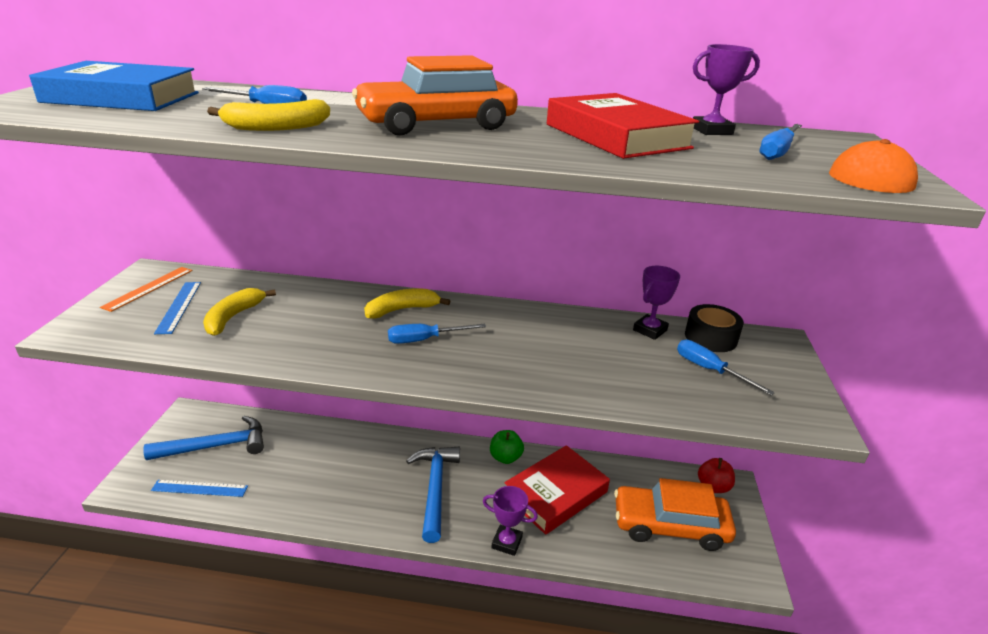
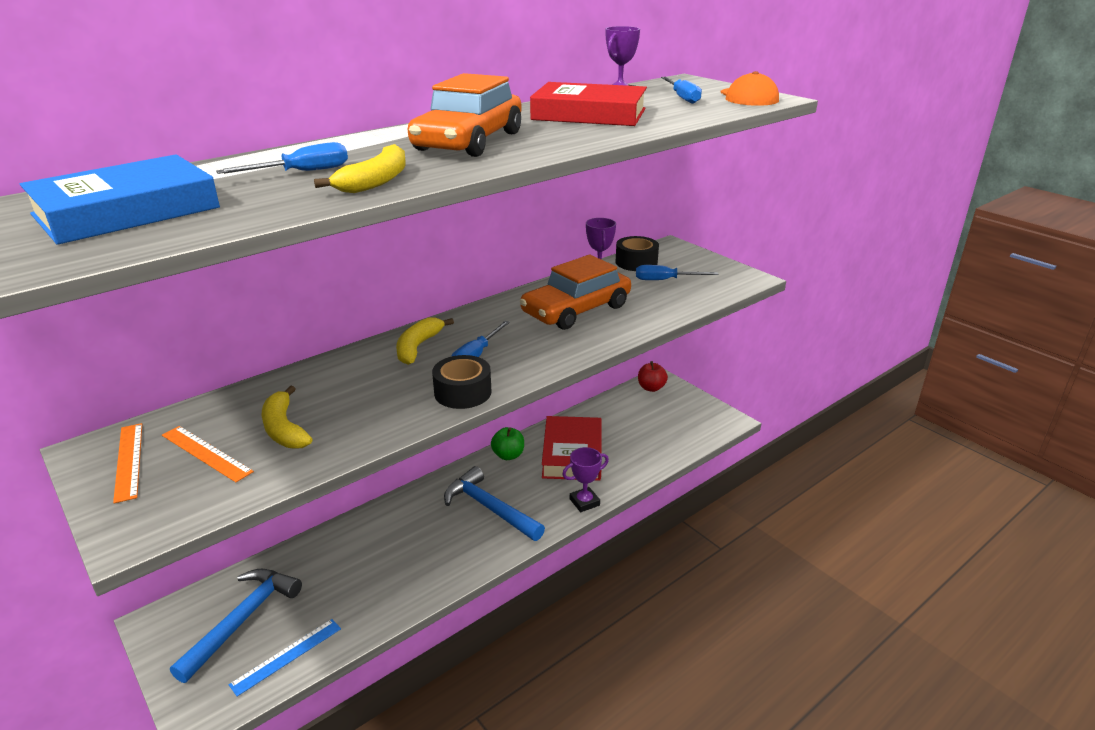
camera: 45 degrees left, 0 degrees up
blue ruler [154,282,201,334] -> orange ruler [162,426,254,482]
orange car [614,478,736,551] -> orange car moved to [520,255,631,330]
none -> black tape [432,355,492,409]

